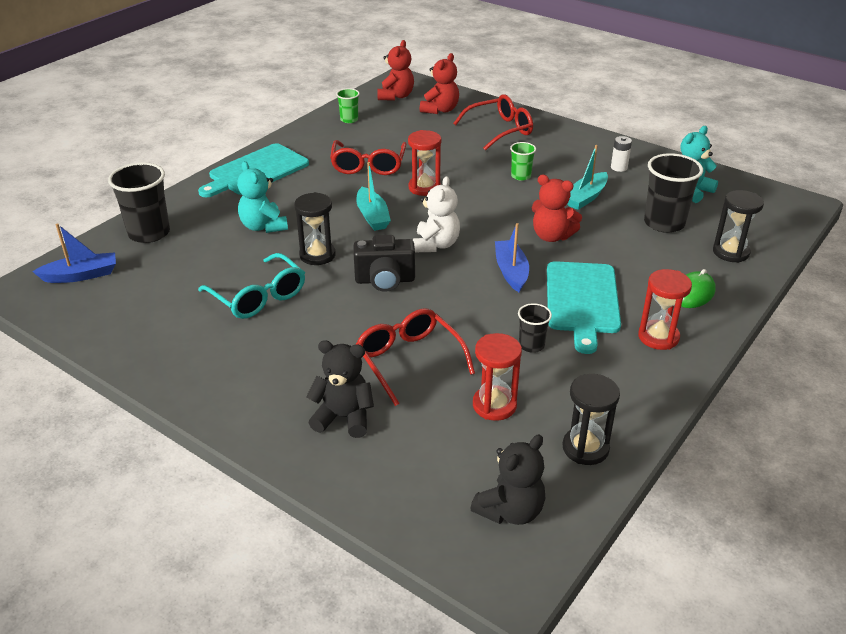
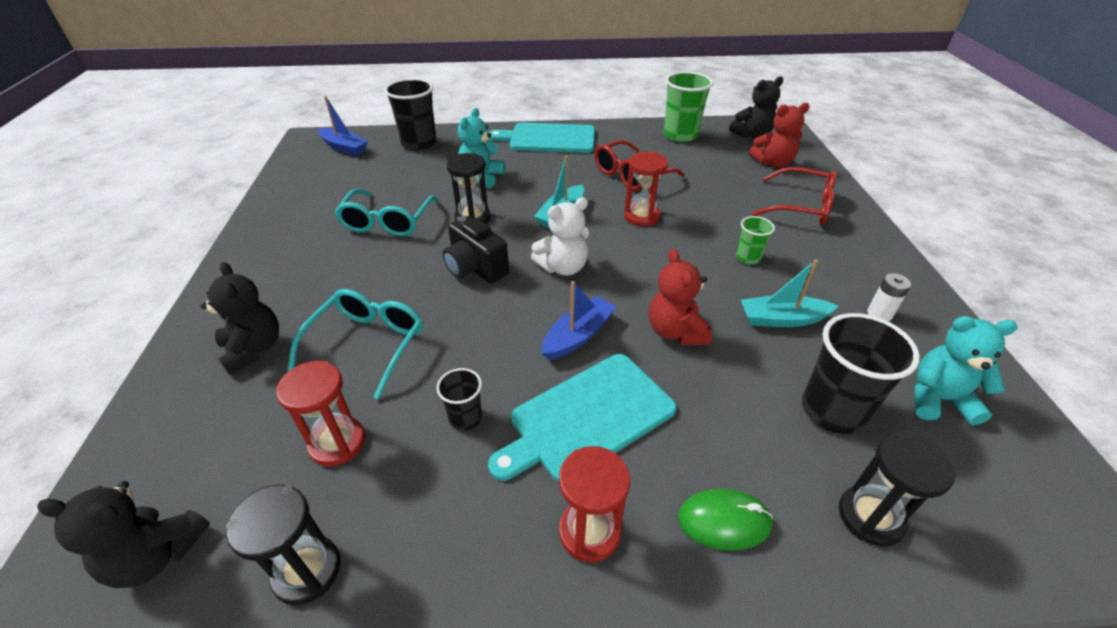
camera: 50 degrees right, 5 degrees up
green cup [336,88,360,123] -> green cup [664,72,713,142], size x1.89
red glasses [356,308,475,406] -> turquoise glasses [287,289,423,399]
red teddy bear [377,40,414,101] -> black teddy bear [729,76,784,139]

